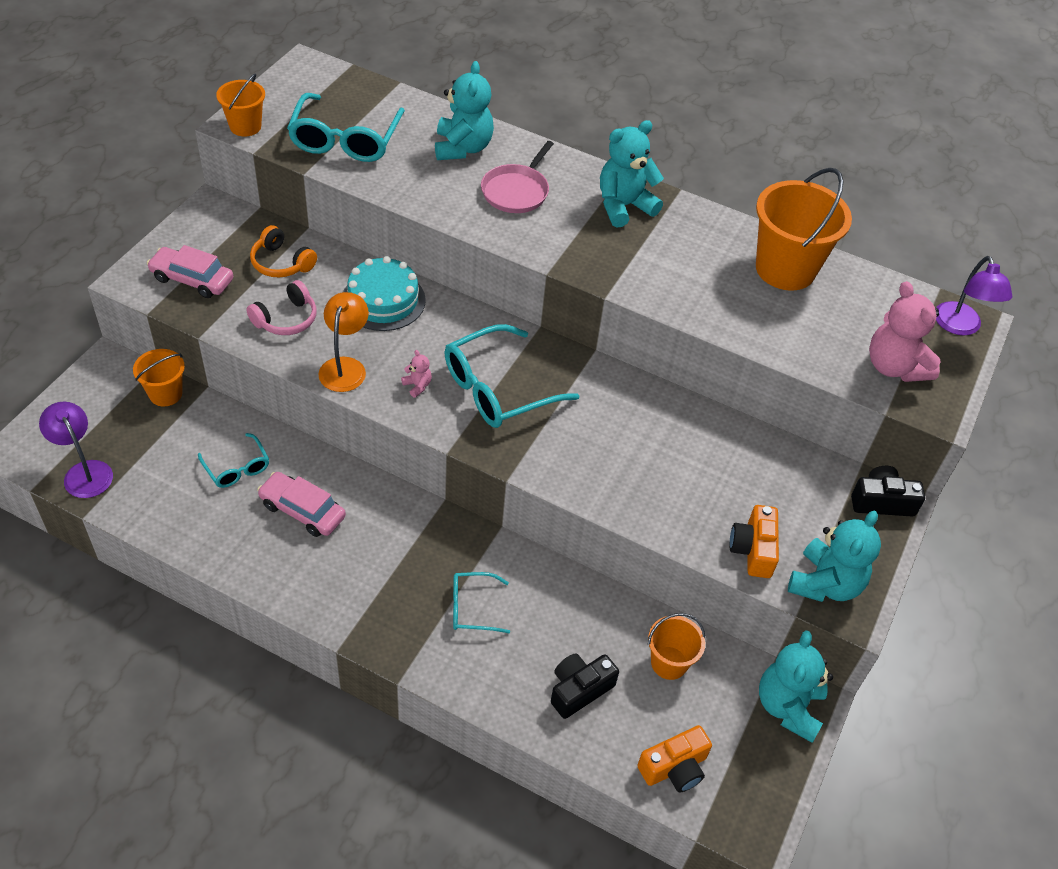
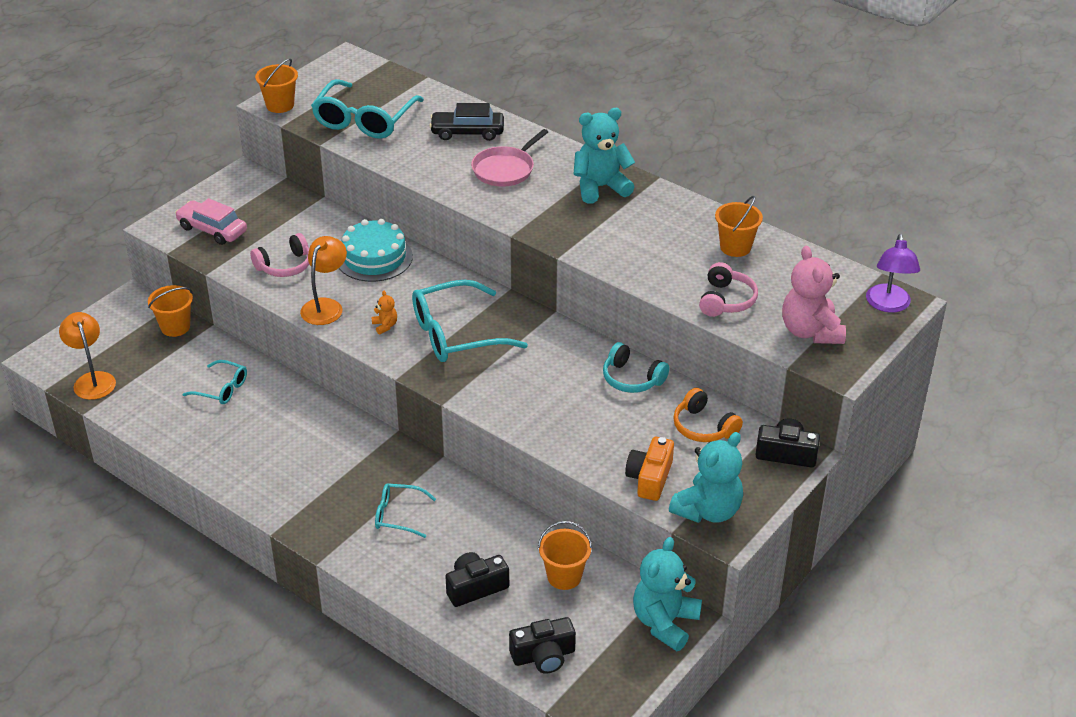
camera: 15 degrees right, 10 degrees down
purple lamp [39,402,113,498] -> orange lamp [59,312,116,400]
turquoise glasses [198,433,269,488] -> turquoise glasses turned 45 degrees counterclockwise [182,360,247,404]
orange headphones [250,225,317,278] -> orange headphones moved to [673,388,743,442]
pink car [257,472,346,537] -> none
pink teddy bear [401,350,432,398] -> orange teddy bear [371,291,397,334]
turquoise teddy bear [435,61,494,160] -> black car [429,103,504,141]
orange camera [637,725,712,792] -> black camera [509,617,576,673]
orange bucket [756,168,852,291] -> orange bucket [715,196,763,257], size x0.55
none -> turquoise headphones [603,342,669,393]
none -> pink headphones [699,262,758,317]

